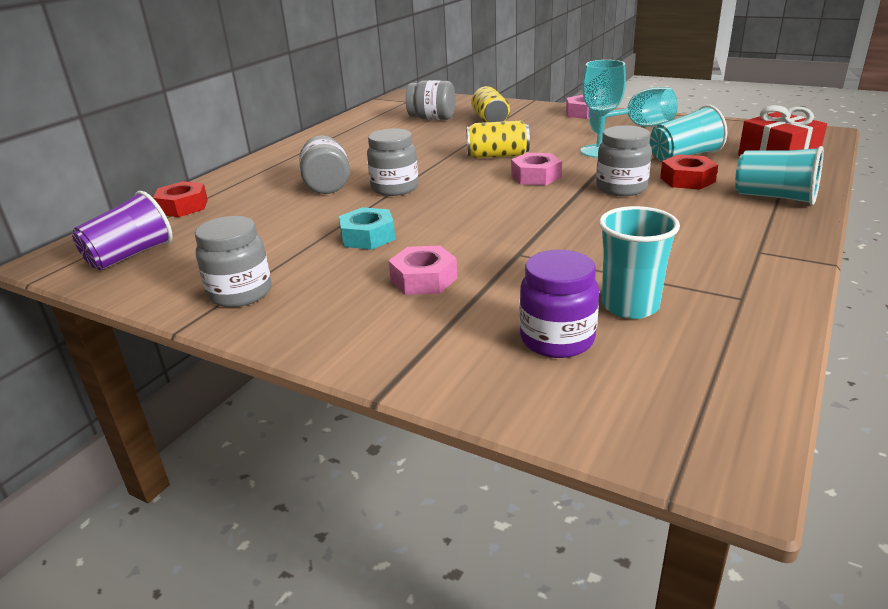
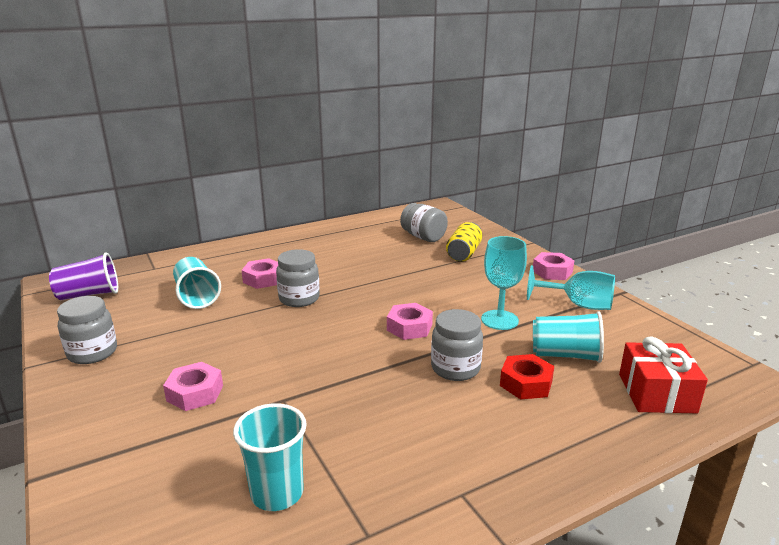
camera: 30 degrees right, 5 degrees down
red nut [153,181,208,217] -> none
grey jar [299,135,350,194] -> pink nut [242,258,278,289]
turquoise nut [339,207,395,250] -> none
yellow can [467,120,530,158] -> none
purple jar [520,250,599,358] -> none
turquoise cup [735,146,824,205] -> turquoise cup moved to [173,257,221,309]

